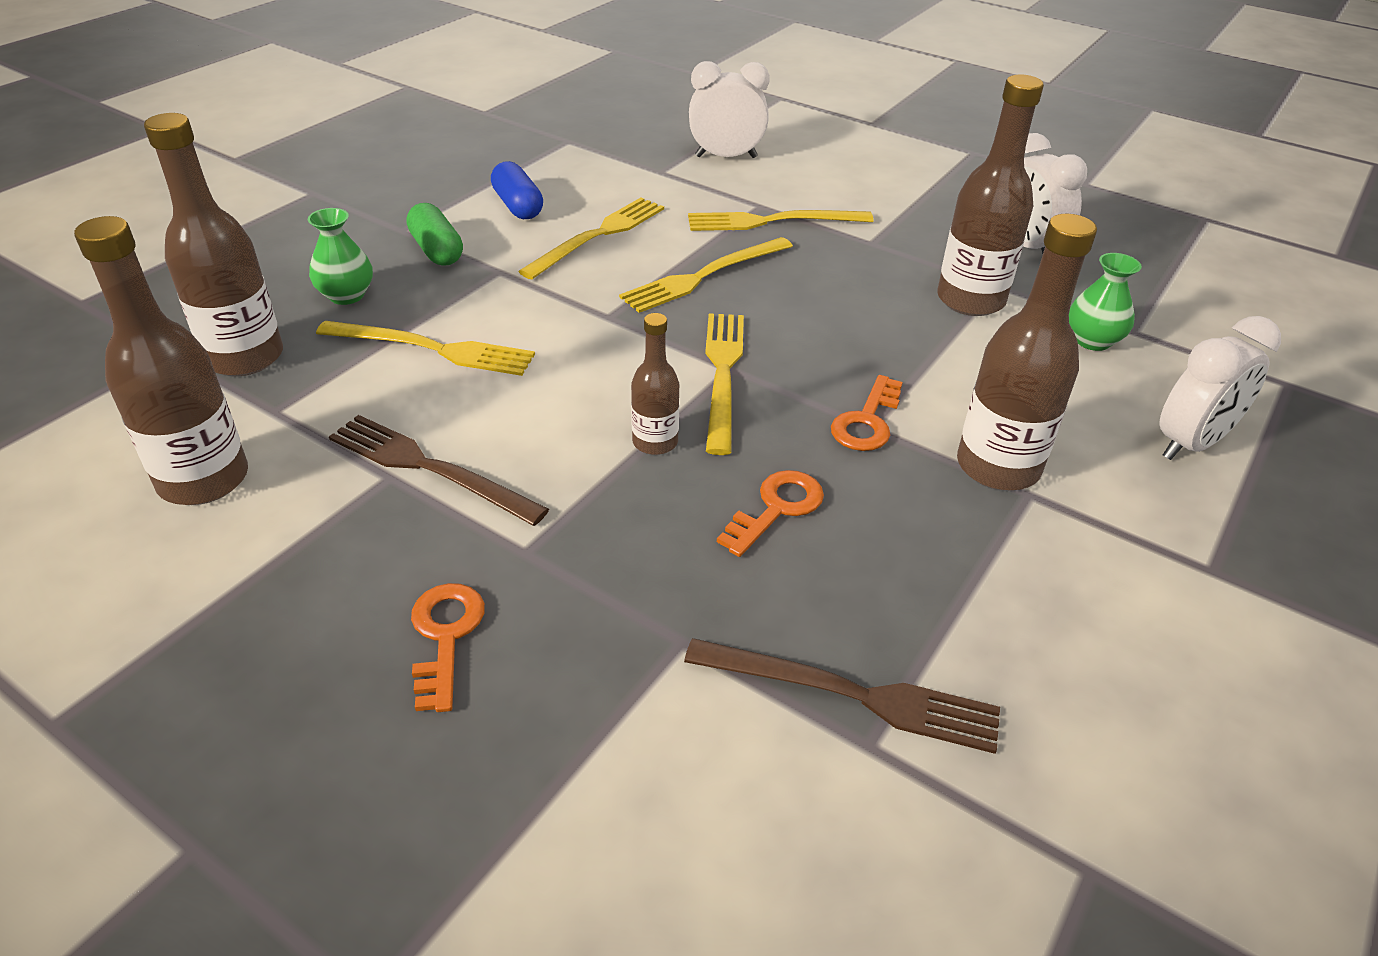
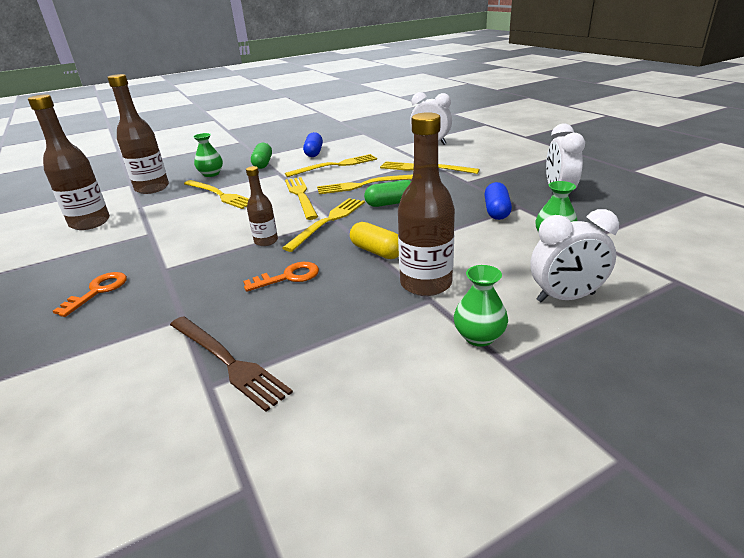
camera: 30 degrees right, 10 degrees down
brown fork [329,415,549,526] -> none
orange key [831,375,903,451] -> yellow capsule [350,222,399,259]
brown bottle [937,75,1044,316] -> blue capsule [484,182,512,220]
none -> yellow fork [285,177,318,220]
none -> green capsule [364,180,411,207]
none -> green vase [454,265,508,347]

